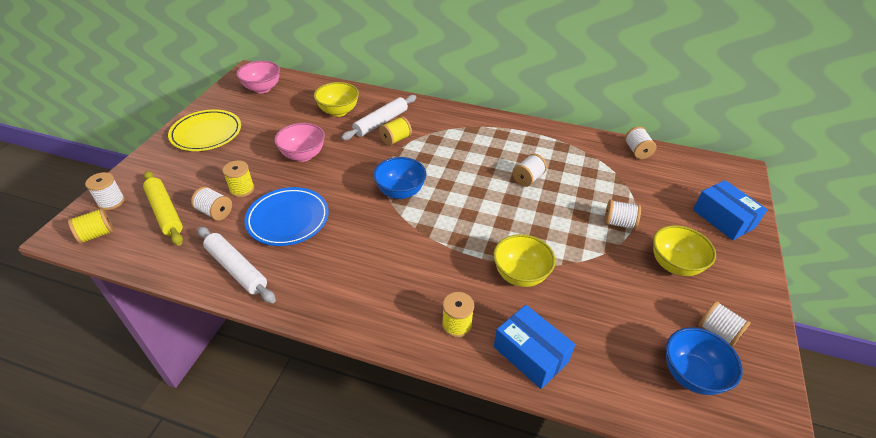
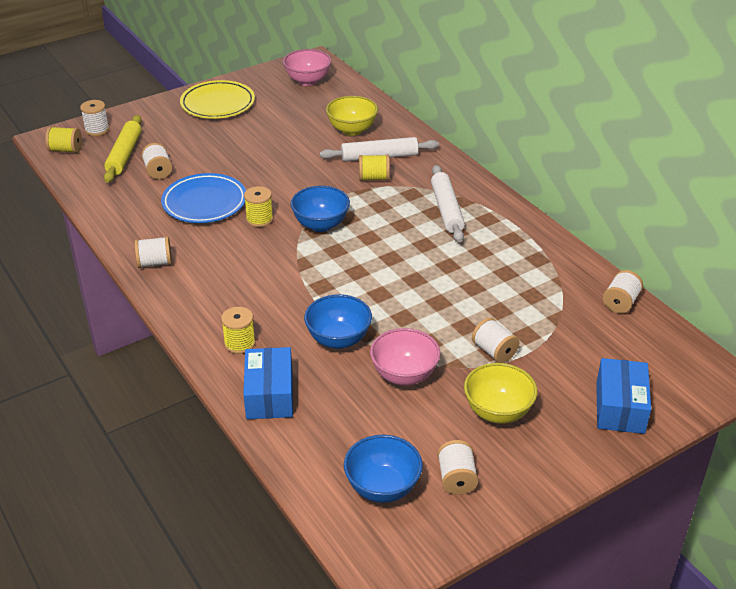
camera: 40 degrees right, 5 degrees down
white rolling pin [197,227,276,303] -> white rolling pin moved to [431,165,465,243]
yellow spool [222,160,254,197] -> yellow spool moved to [244,186,273,227]
pink bowl [274,123,325,162] -> pink bowl moved to [370,328,440,386]
yellow bowl [493,234,556,287] -> blue bowl [304,294,372,349]
white spool [512,154,547,187] -> white spool moved to [135,236,172,268]

